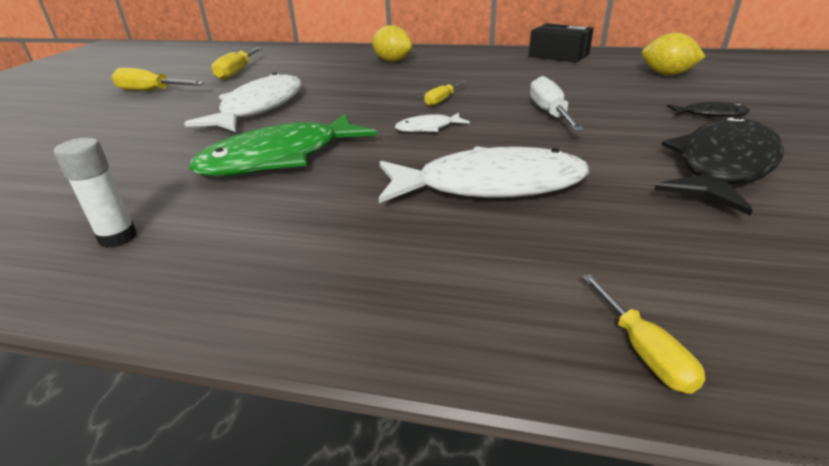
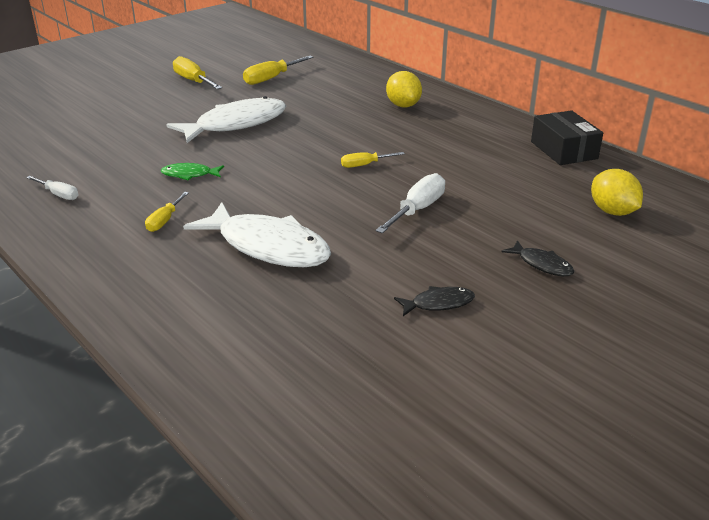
camera: 35 degrees right, 0 degrees up
white glue stick [54,138,137,248] -> white screwdriver [26,176,78,200]
green fish [189,114,377,176] -> green fish [161,163,224,180], size x0.45
white fish [395,113,470,132] -> none
yellow screwdriver [582,274,705,394] -> yellow screwdriver moved to [145,192,189,232]
black fish [654,116,784,216] -> black fish [394,286,475,316], size x0.45

